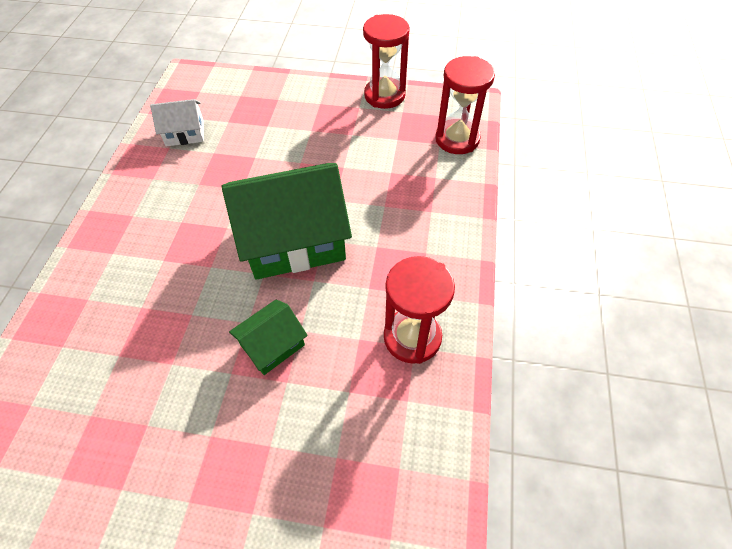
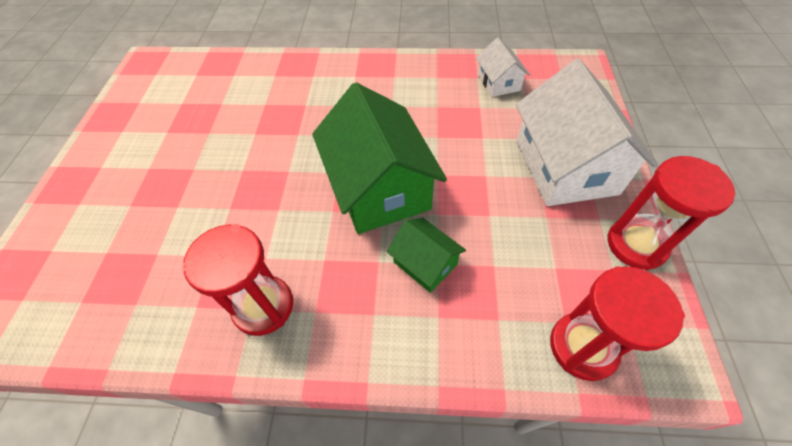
camera: 85 degrees right, 0 degrees up
green house [229,299,308,375] -> green house moved to [387,218,466,293]
none -> white house [516,59,658,206]

